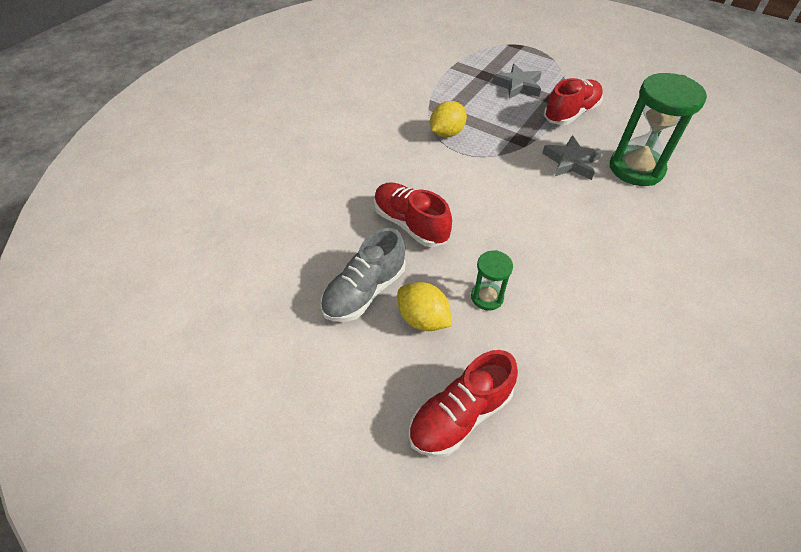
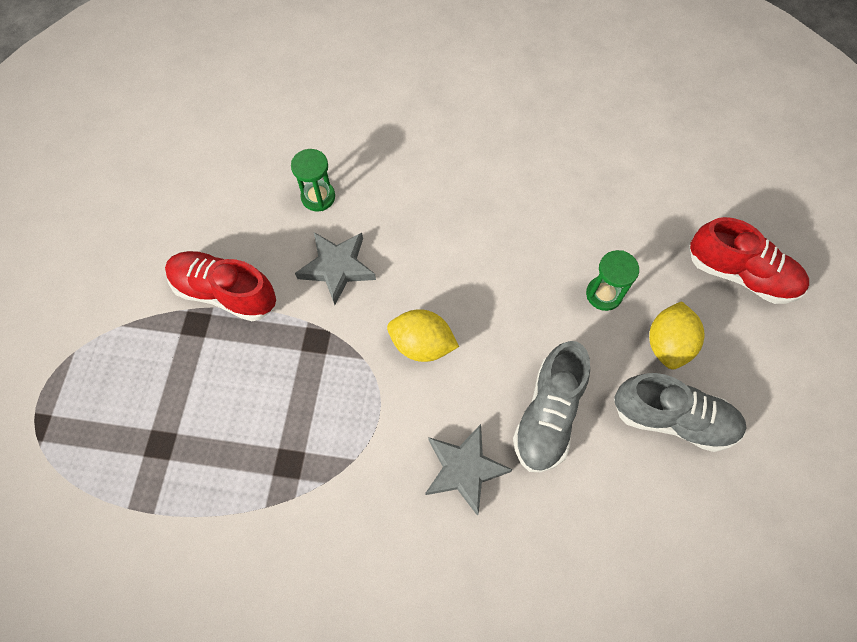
camera: 115 degrees left, 15 degrees up
red shoe [374,182,452,247] -> grey shoe [513,341,590,472]
yellow lemon [430,101,467,137] -> yellow lemon moved to [387,309,459,362]
grey star [492,64,542,99] -> grey star moved to [425,424,512,516]
green hourglass [609,73,707,186] -> green hourglass [291,149,335,212], size x0.50

